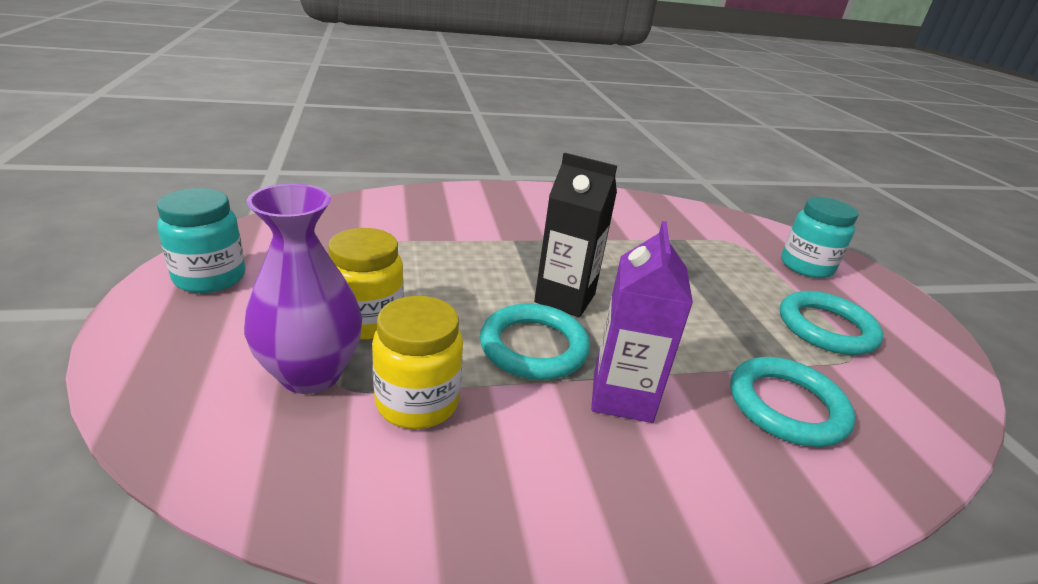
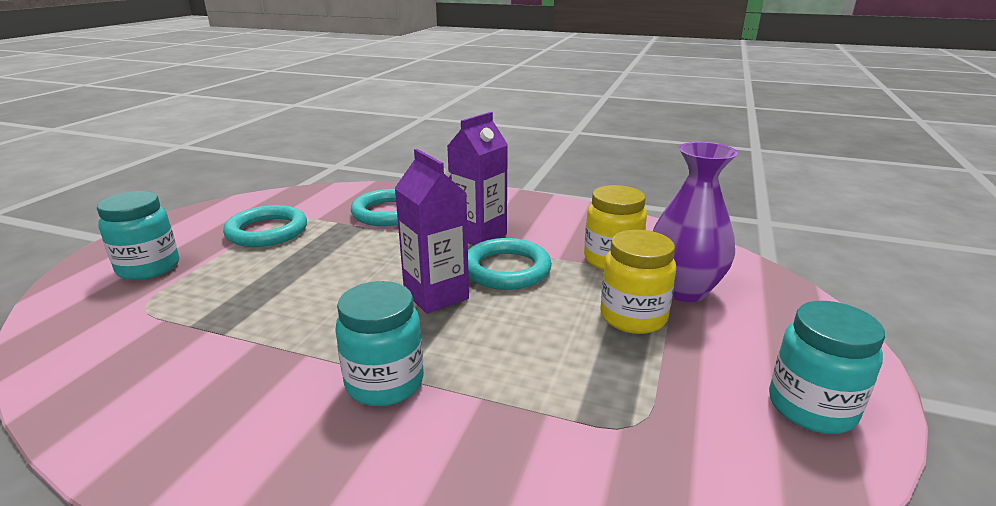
camera: 145 degrees left, 5 degrees down
black carton [534,152,617,317] -> purple carton [394,149,469,313]
none -> turquoise jar [335,281,424,406]

